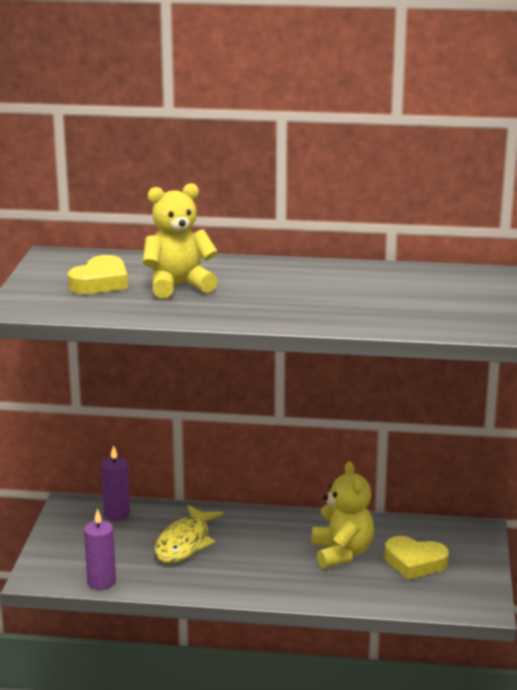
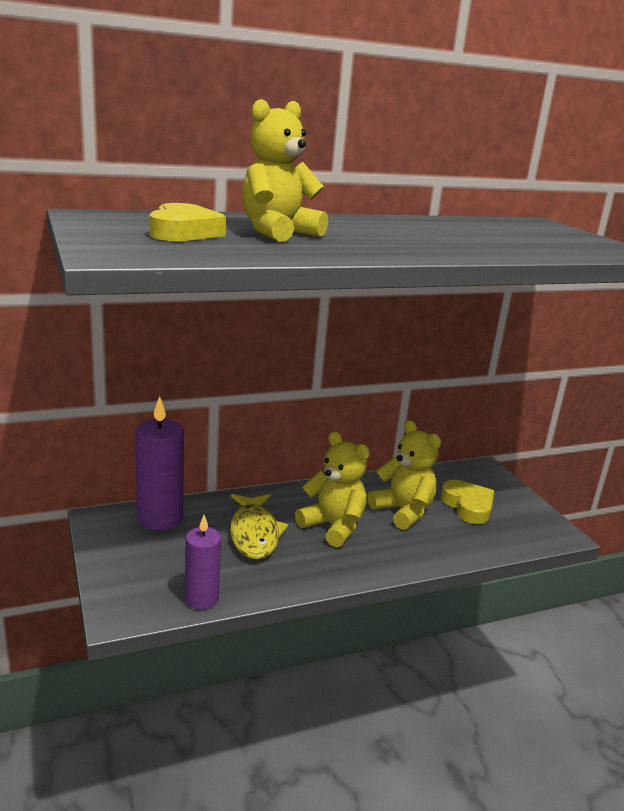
camera: 30 degrees left, 0 degrees up
purple candle [101,445,130,521] -> purple candle [135,396,184,530], size x1.56
yellow heart [385,536,449,579] -> yellow heart turned 105 degrees counterclockwise [441,480,494,524]
none -> yellow teddy bear [295,432,370,547]

